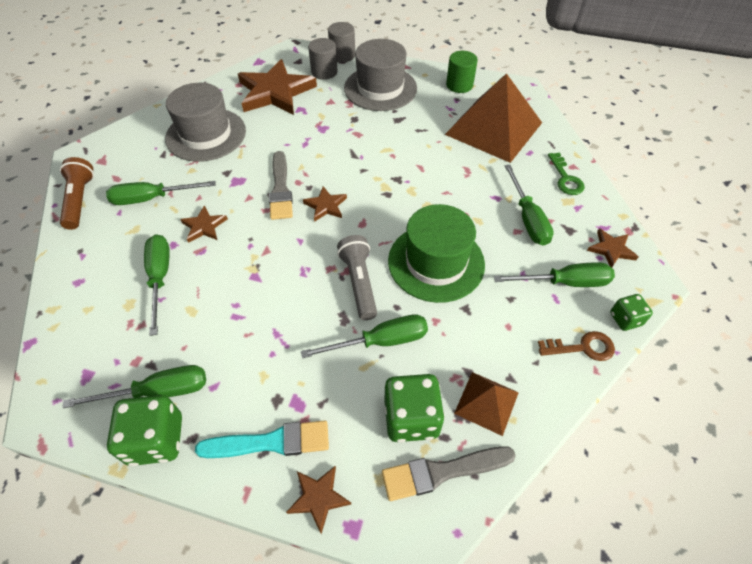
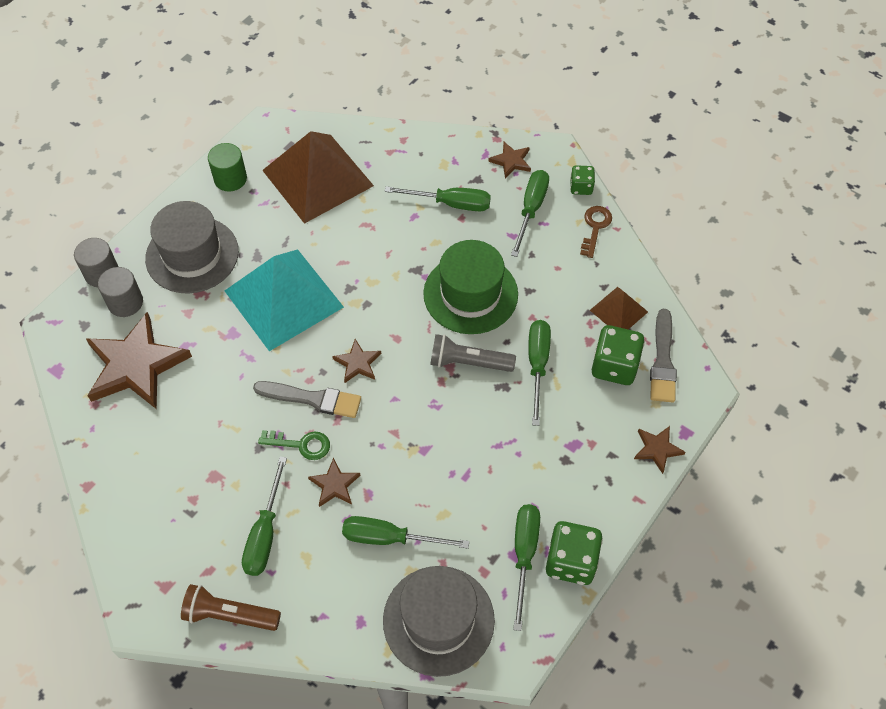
camera: 70 degrees left, 5 degrees up
grey hat [165,83,246,162] -> grey hat moved to [383,566,495,677]
turquoise brush [195,421,329,458] -> none
green key [548,153,585,195] -> green key moved to [258,430,330,460]
none -> turquoise pyramid [225,249,344,351]

